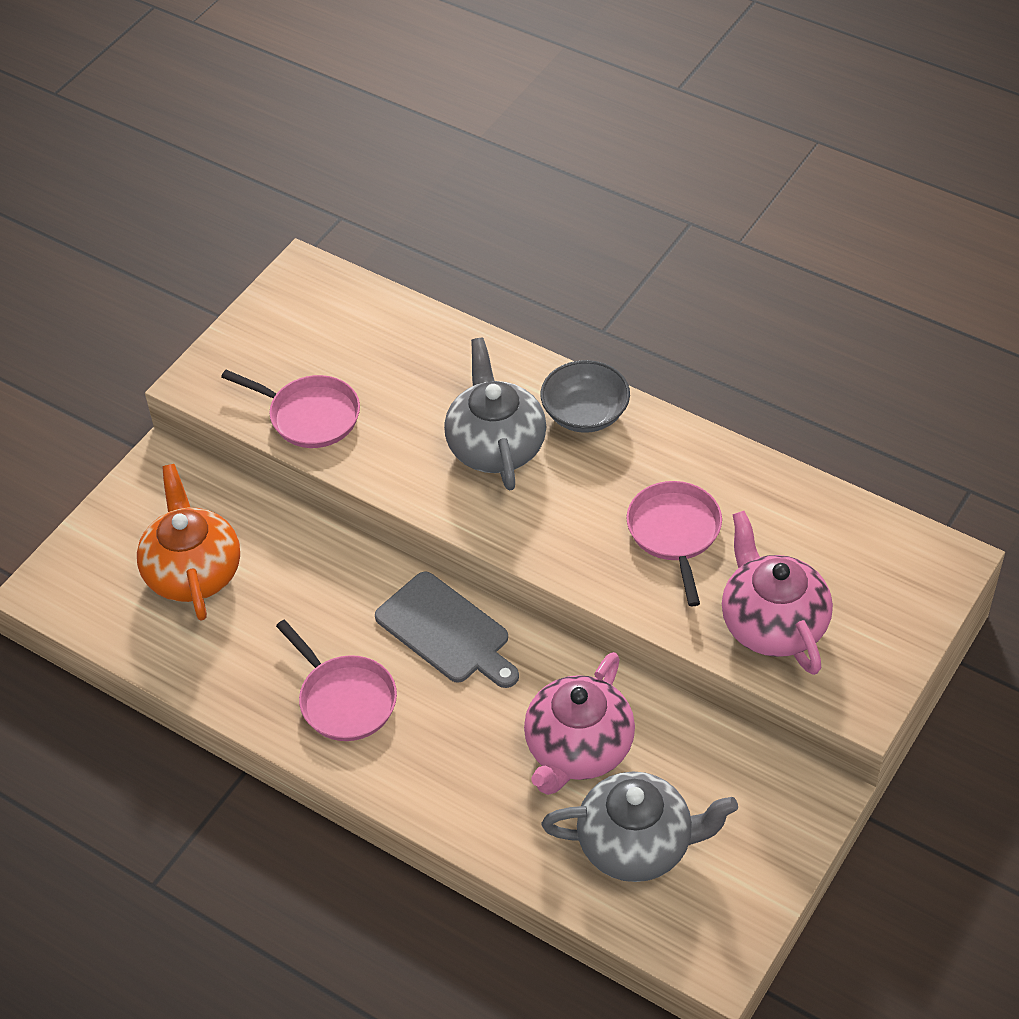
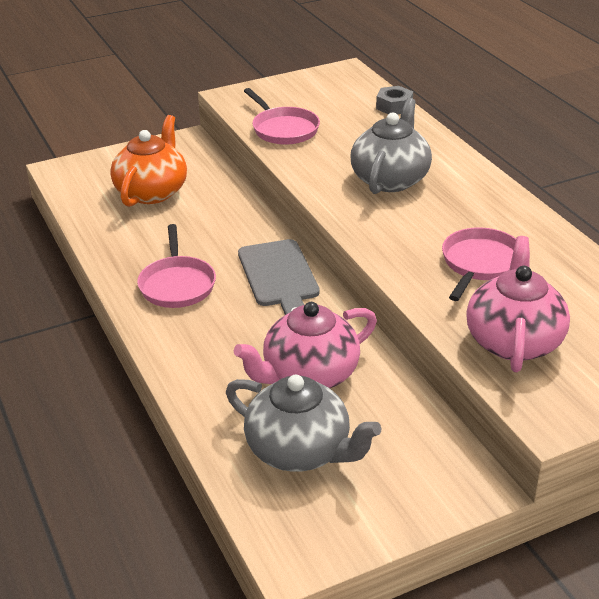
camera: 30 degrees right, 15 degrees down
grey bowl [540,360,630,433] -> none
none -> grey nut [376,86,413,114]

